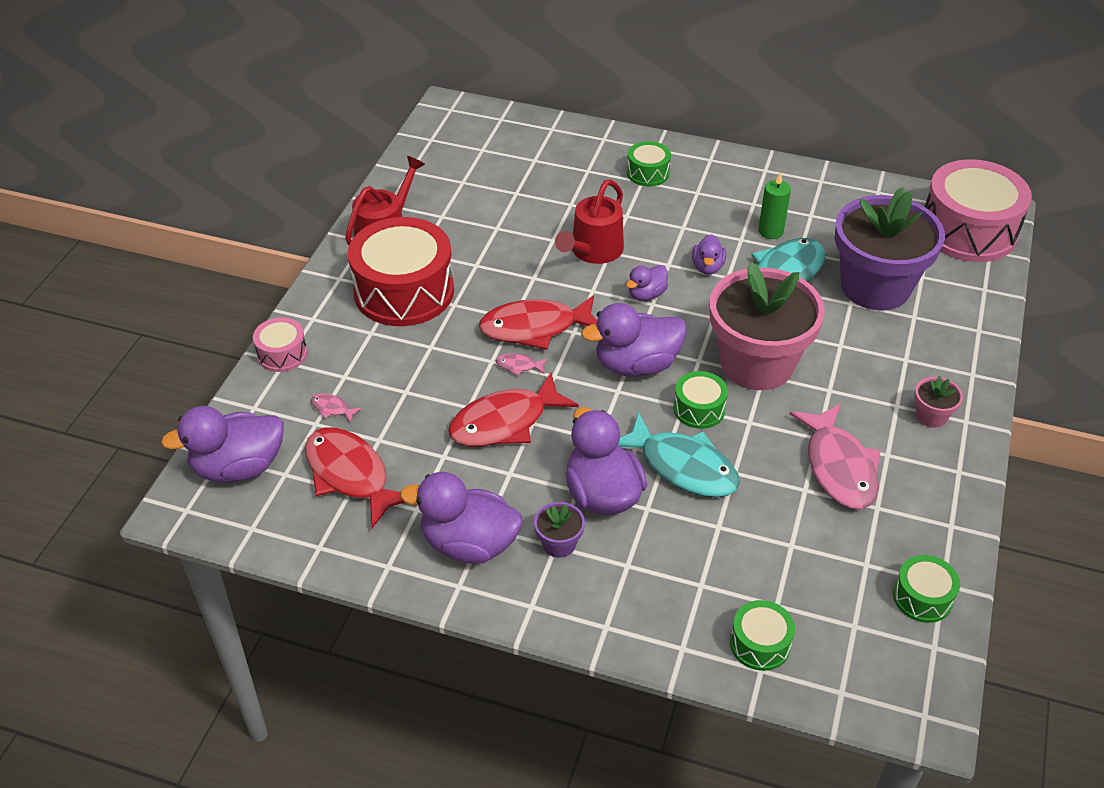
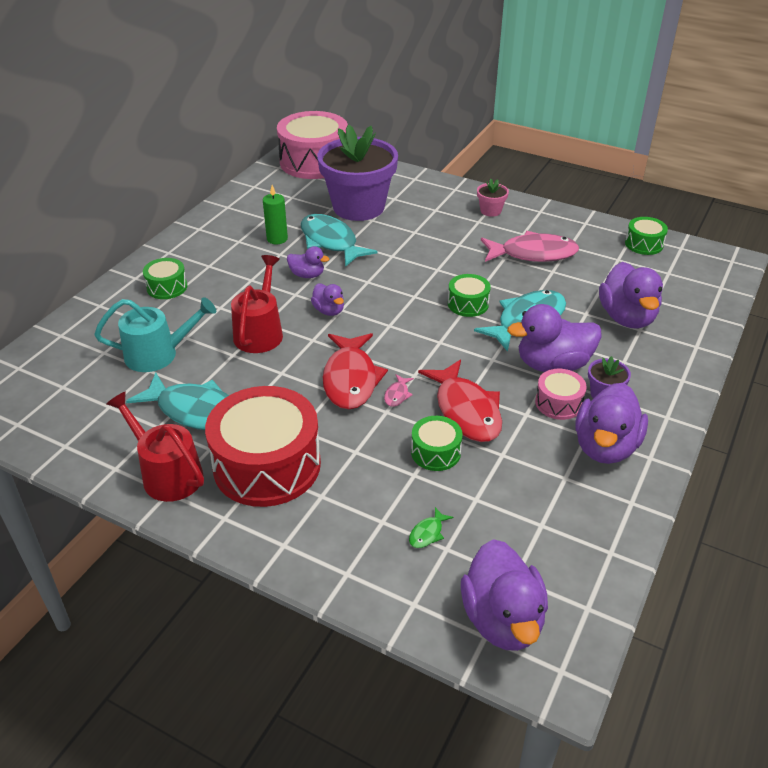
camera: 80 degrees left, 5 degrees down
pink drum [253,317,307,372] -> pink drum moved to [535,369,587,420]
red fish [305,427,404,528] -> none
pink fish [311,393,362,423] -> green fish [409,507,453,548]
red watering can [555,179,624,264] -> red watering can turned 120 degrees counterclockwise [231,255,283,353]
purple duck [581,303,687,377] -> purple duck moved to [599,262,663,329]
pink flower pot [710,262,825,390] -> none
green drum [730,600,795,671] -> green drum moved to [411,416,463,471]
none -> turquoise watering can [94,297,216,372]
none -> turquoise fish [126,372,229,430]

